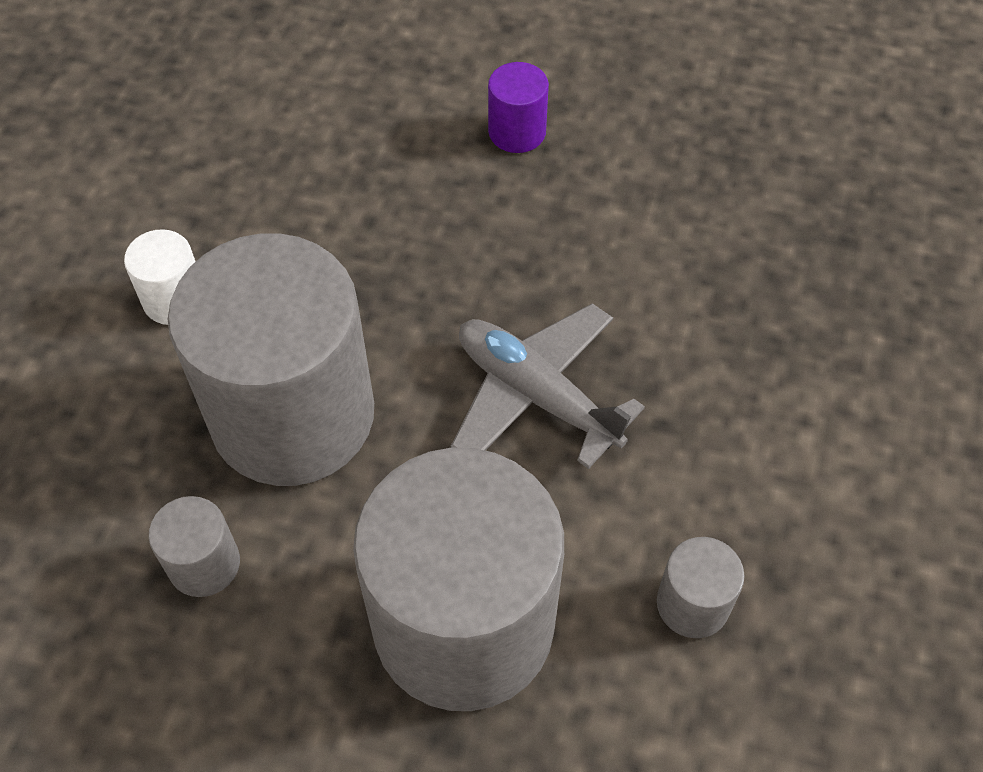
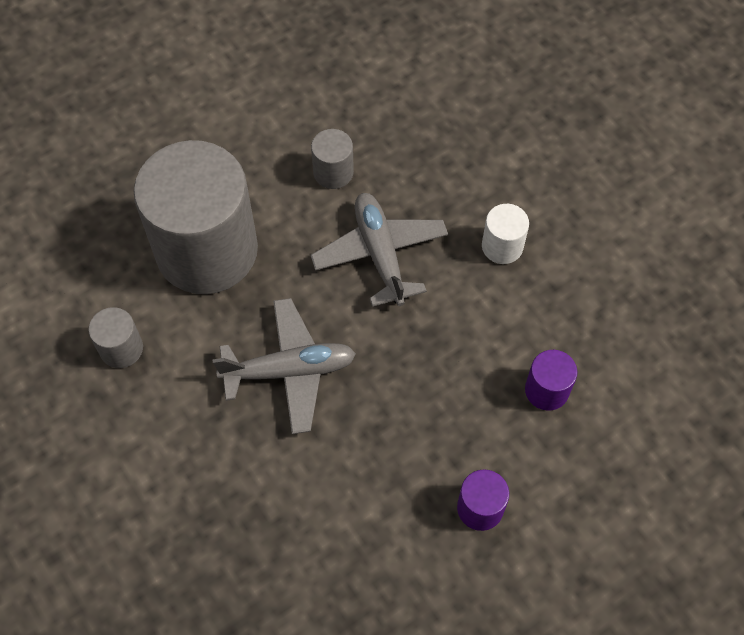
camera: 130 degrees right, 5 degrees up
grey cylinder [168,233,374,486] -> grey plane [311,193,448,307]
none -> purple cylinder [525,350,577,411]

